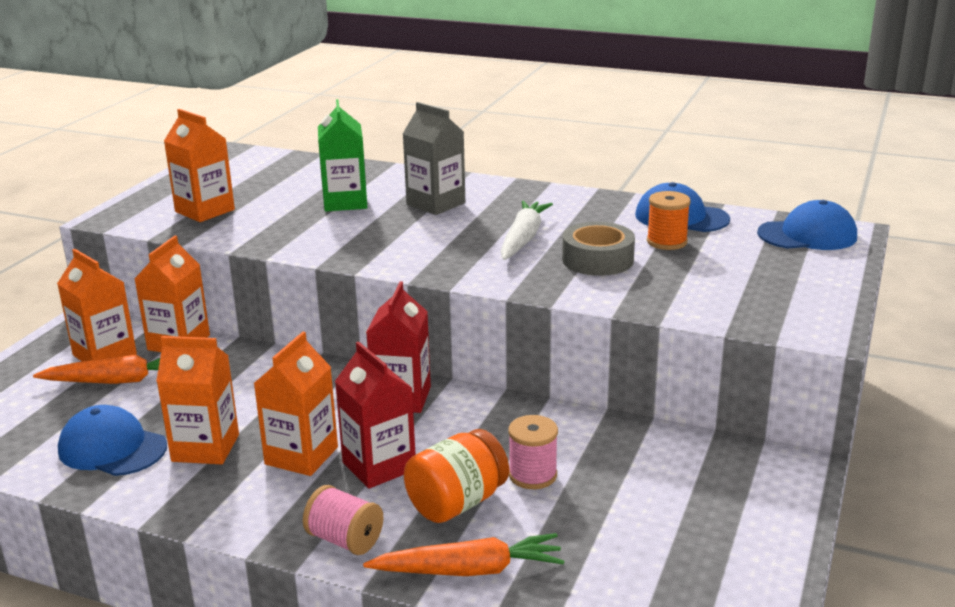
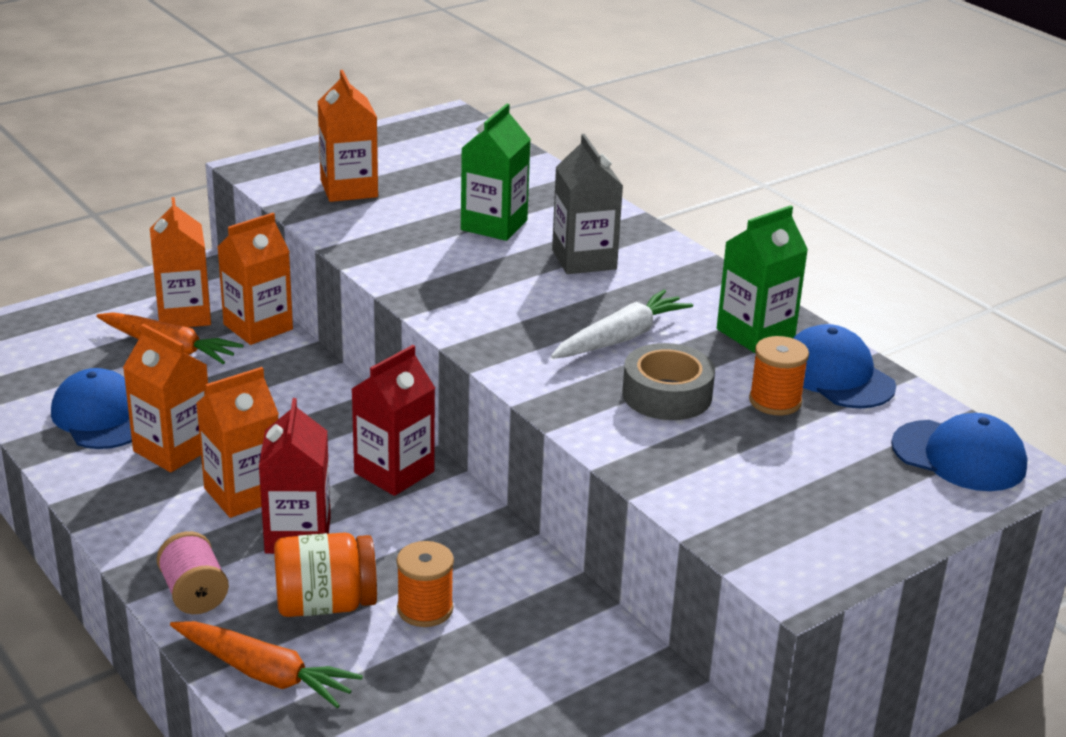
camera: 30 degrees right, 5 degrees up
pink spool [508,415,558,489] -> orange spool [397,541,454,627]
none -> green carton [717,205,808,353]

